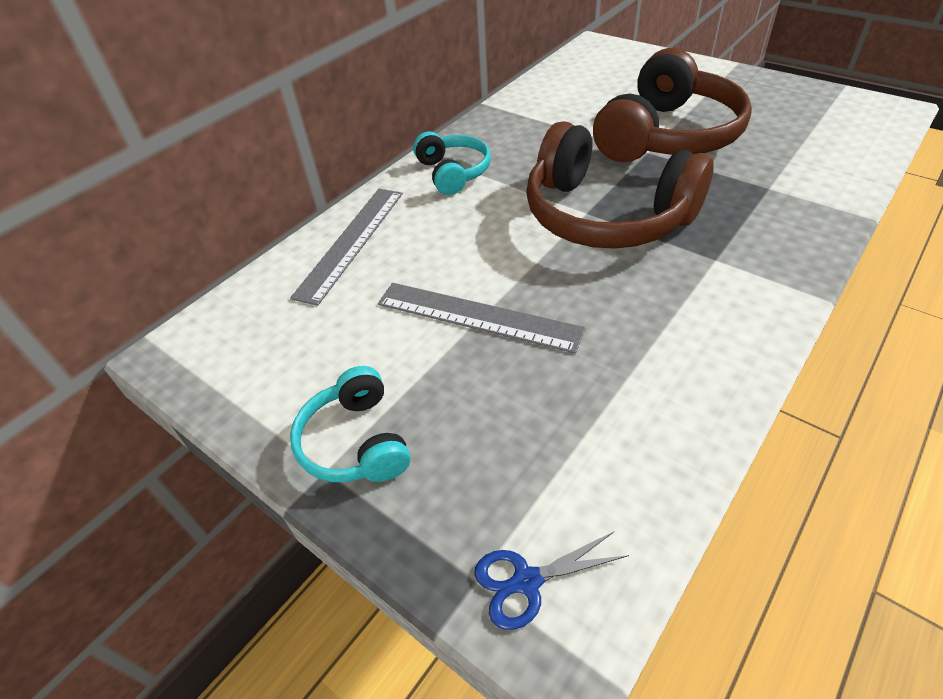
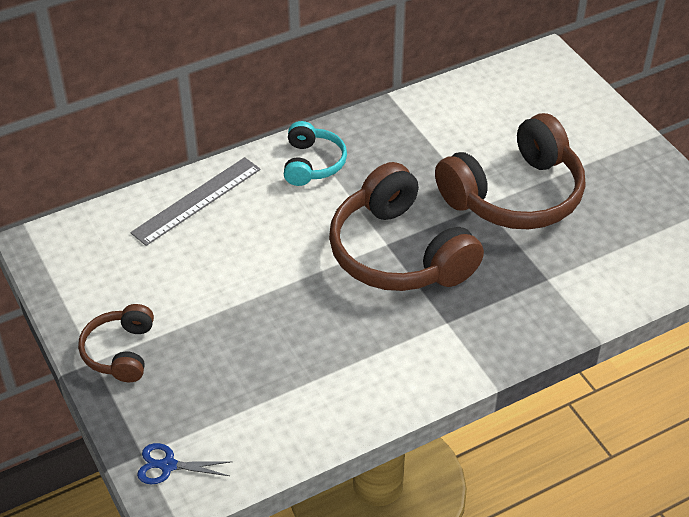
camera: 20 degrees right, 0 degrees up
turquoise headphones [290,366,411,482] -> brown headphones [78,304,154,382]
grey ruler [378,283,586,354] -> none

